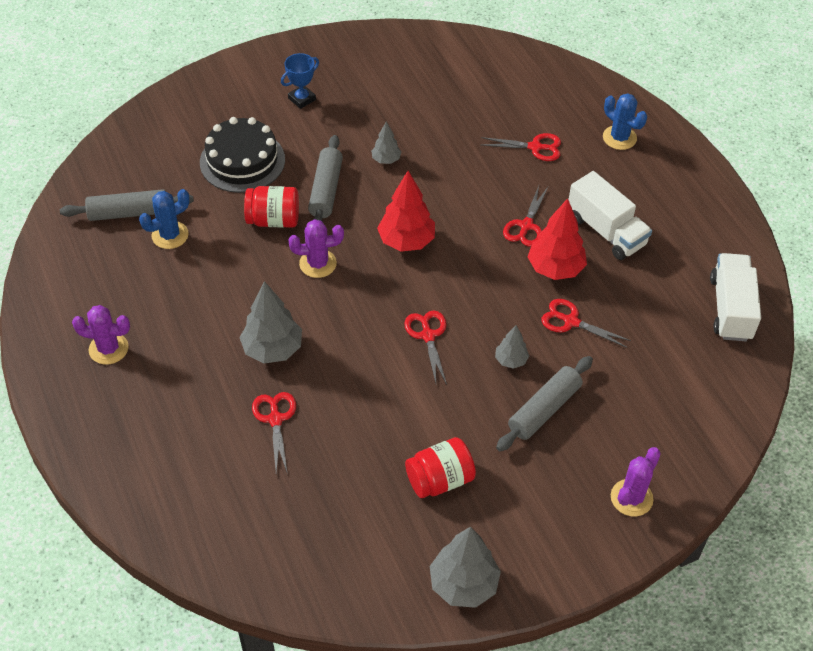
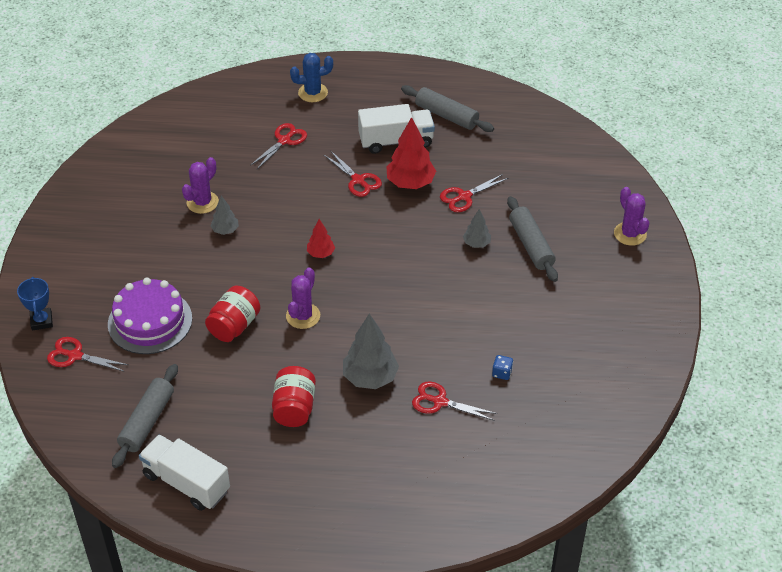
camera: 60 degrees left, 5 degrees down
purple cactus [72,305,130,364] -> purple cactus moved to [182,157,219,214]
blue cactus [139,189,190,249] -> none
black cake [200,117,285,193] -> purple cake [108,278,192,354]
blue trophy [281,53,319,109] -> blue trophy moved to [17,277,53,331]
grey rolling pin [308,135,343,222] -> grey rolling pin moved to [401,85,494,132]
red tree [377,171,435,252] -> red tree [307,219,335,258], size x0.55
red scissors [404,310,447,385] -> red scissors moved to [47,337,128,372]
red jar [405,437,476,498] -> red jar moved to [272,366,316,427]
grey tree [430,526,501,608] -> none
white truck [710,253,761,341] -> white truck moved to [139,434,230,511]
none -> blue dice [492,355,513,380]

